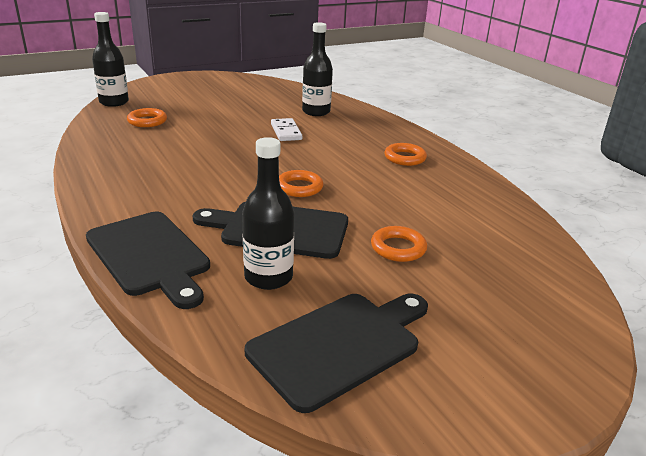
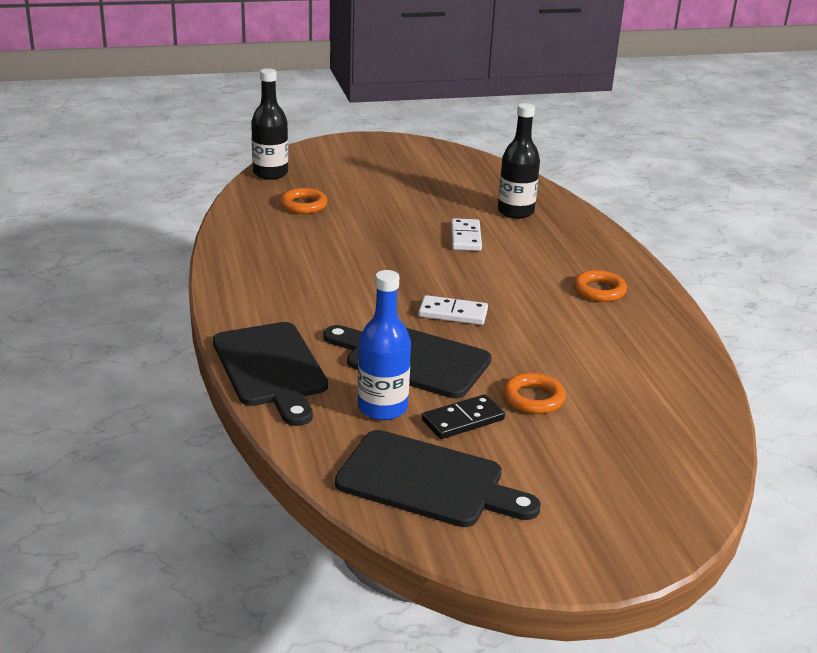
camera: 15 degrees right, 0 degrees up
black bottle [242,137,294,290] -> blue bottle [358,270,411,420]
black cutting board [245,294,428,413] -> black cutting board turned 45 degrees clockwise [335,430,541,527]
orange ring [279,170,324,197] -> white domino [418,295,488,325]
none -> black domino [422,394,505,439]

